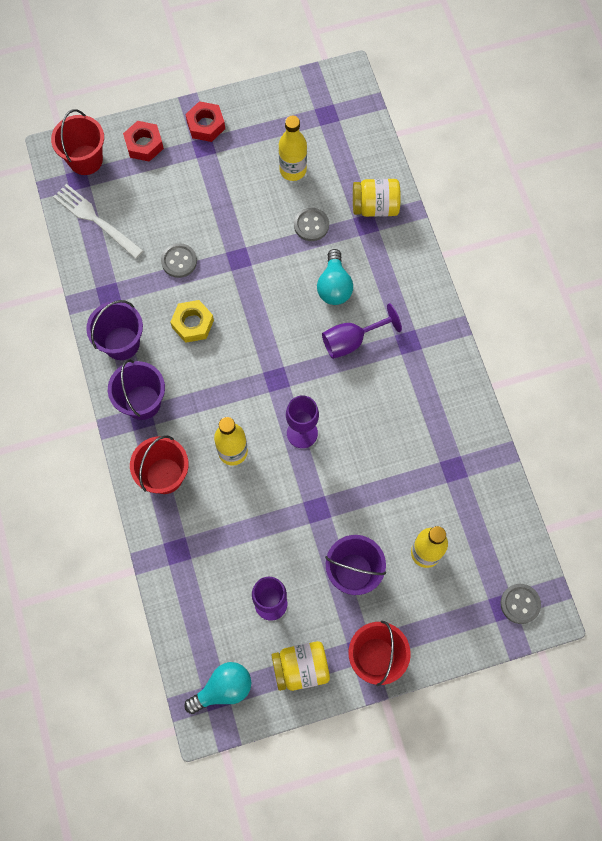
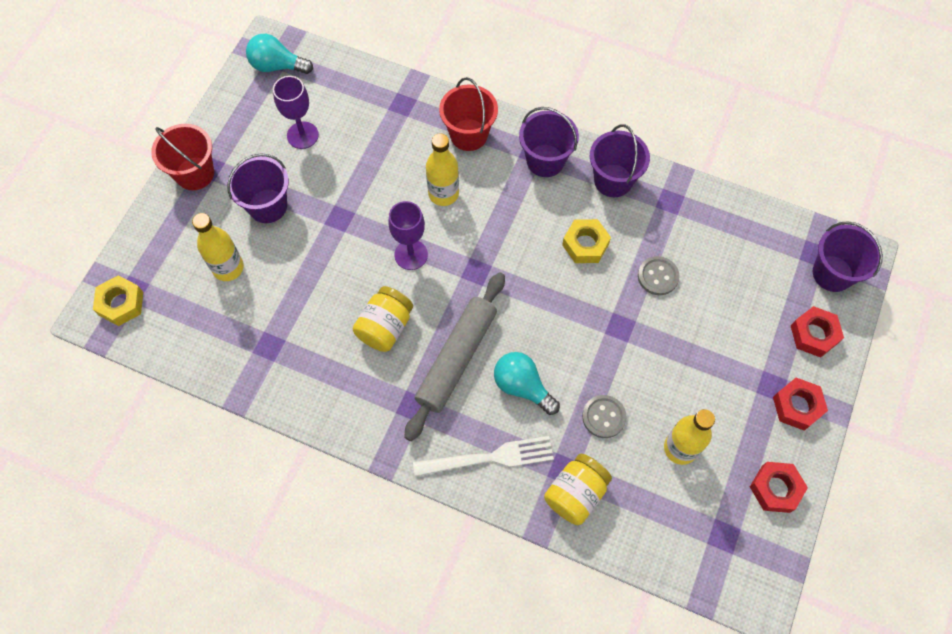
camera: 130 degrees right, 5 degrees down
red bucket [51,109,104,175] -> purple bucket [813,221,883,292]
white fork [53,184,144,259] -> white fork moved to [413,436,554,477]
turquoise light bulb [184,662,251,714] -> turquoise light bulb turned 90 degrees clockwise [246,34,313,74]
yellow jar [272,641,330,691] -> yellow jar moved to [353,286,413,352]
purple goblet [322,303,402,359] -> grey rolling pin [404,272,505,441]
grey button [501,584,541,624] -> yellow nut [93,275,143,326]
none -> red nut [750,462,808,513]

